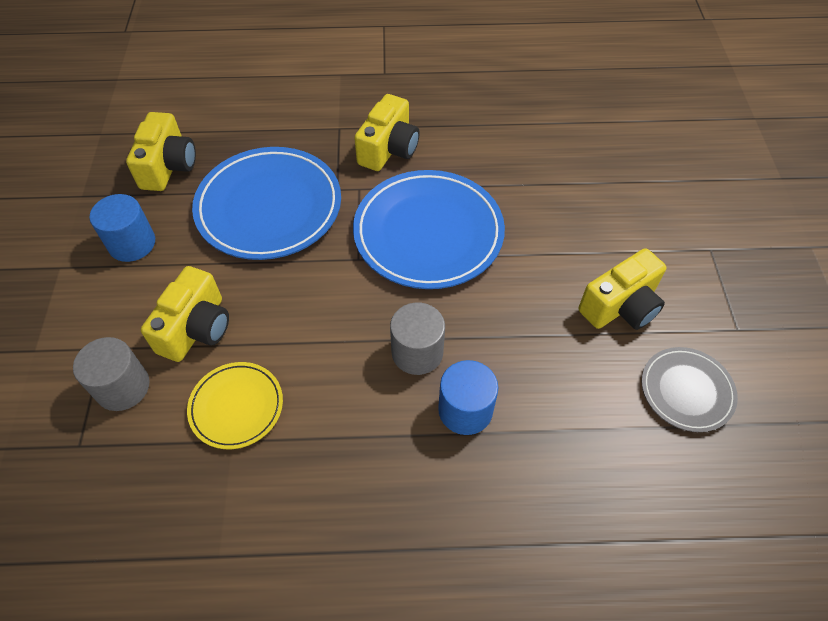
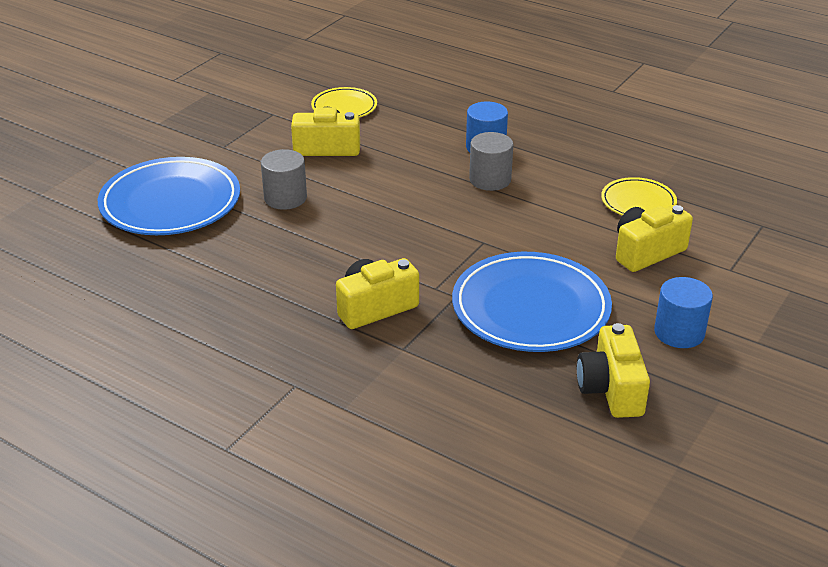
camera: 145 degrees left, 20 degrees down
grey cylinder [73,337,150,411] -> grey cylinder moved to [261,149,307,210]
yellow camera [126,112,196,191] -> yellow camera turned 45 degrees counterclockwise [577,323,650,418]
blue plate [353,170,505,289] -> blue plate moved to [98,157,240,235]
grey plate [642,347,738,432] -> yellow plate [311,87,377,117]

